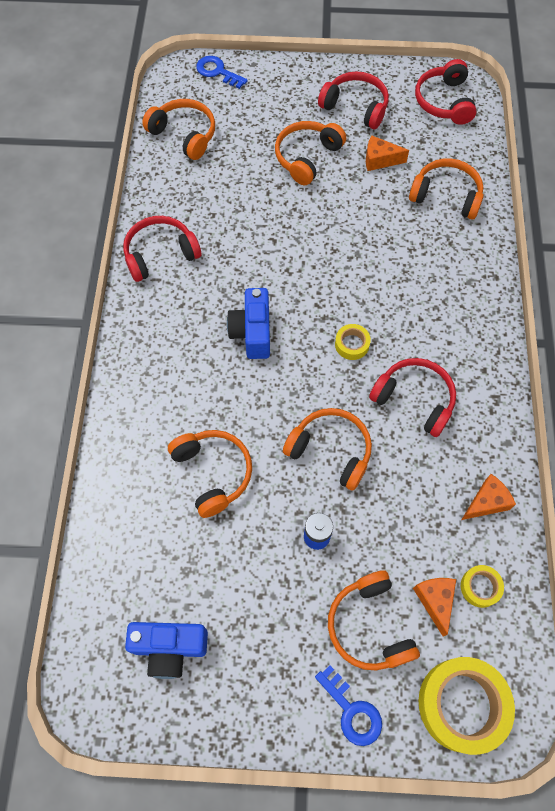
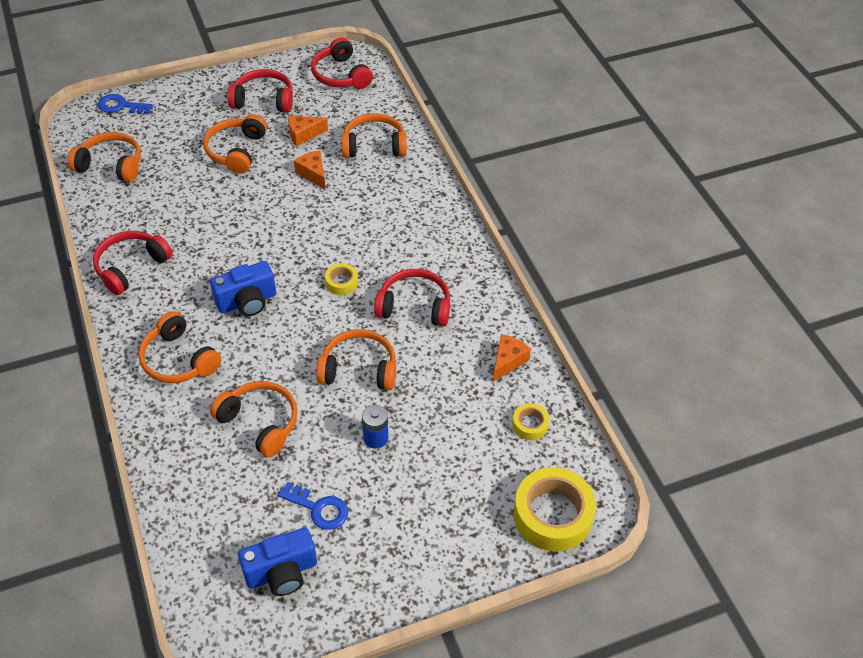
camera: 25 degrees left, 15 degrees down
blue camera [227,288,270,359] -> blue camera turned 90 degrees counterclockwise [210,261,276,316]
blue key [315,665,382,746] -> blue key moved to [278,482,348,530]
orange headphones [328,570,420,671] -> orange headphones moved to [138,311,221,383]
orange cheese [413,578,456,636] -> orange cheese moved to [294,150,326,190]

